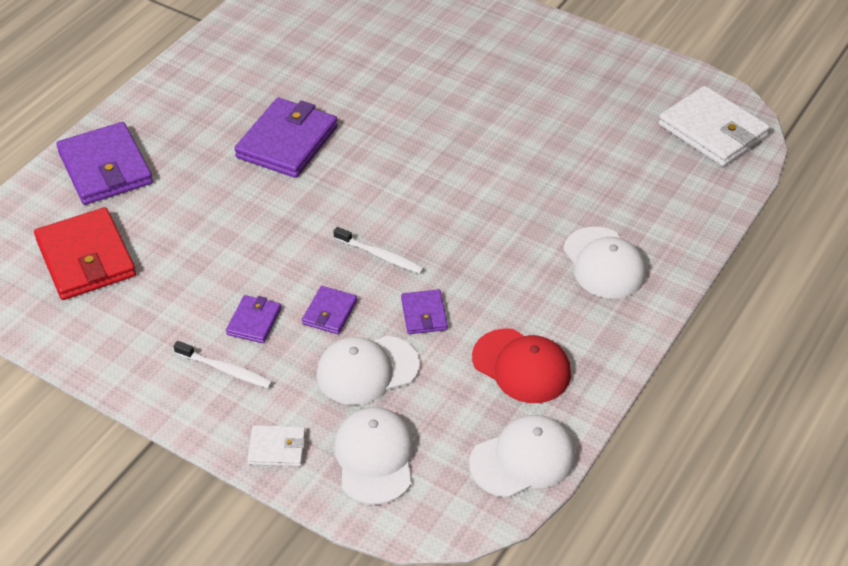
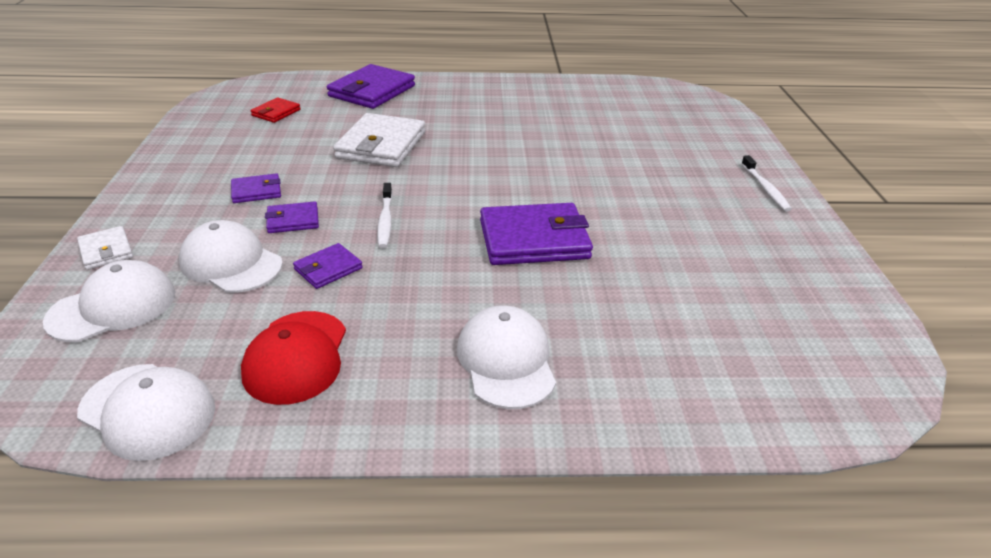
camera: 55 degrees right, 10 degrees down
red wallet [34,207,136,300] -> red wallet [250,97,300,123], size x0.50
white toothbrush [173,341,272,389] -> white toothbrush moved to [741,155,792,212]
purple wallet [234,98,338,178] -> purple wallet moved to [480,203,593,265]
white cap [563,227,646,298] -> white cap turned 135 degrees clockwise [457,305,556,409]
white wallet [658,86,770,166] -> white wallet moved to [333,113,425,167]

